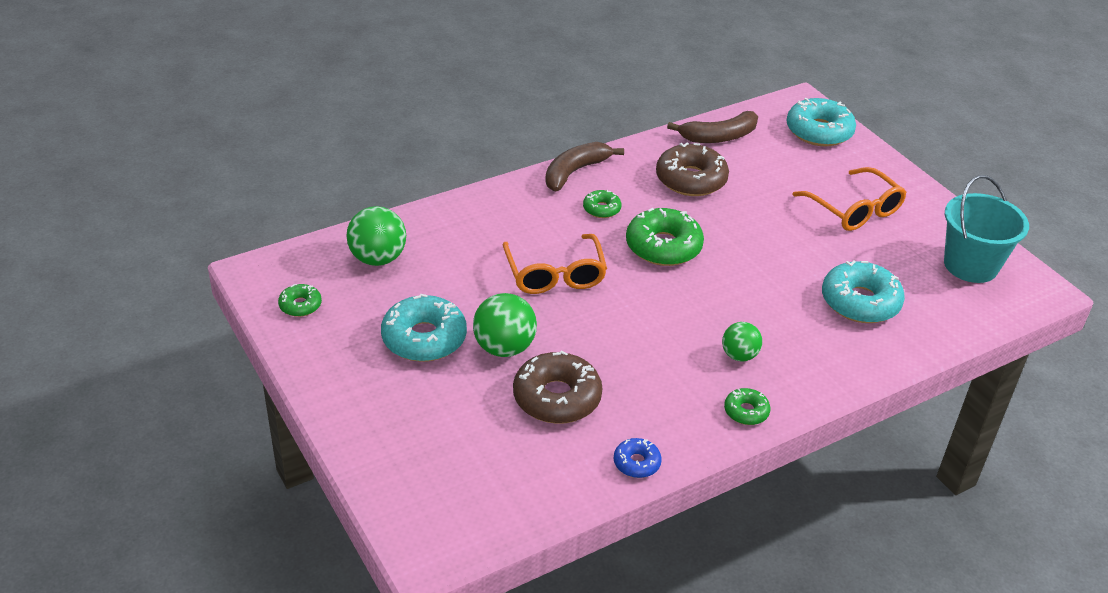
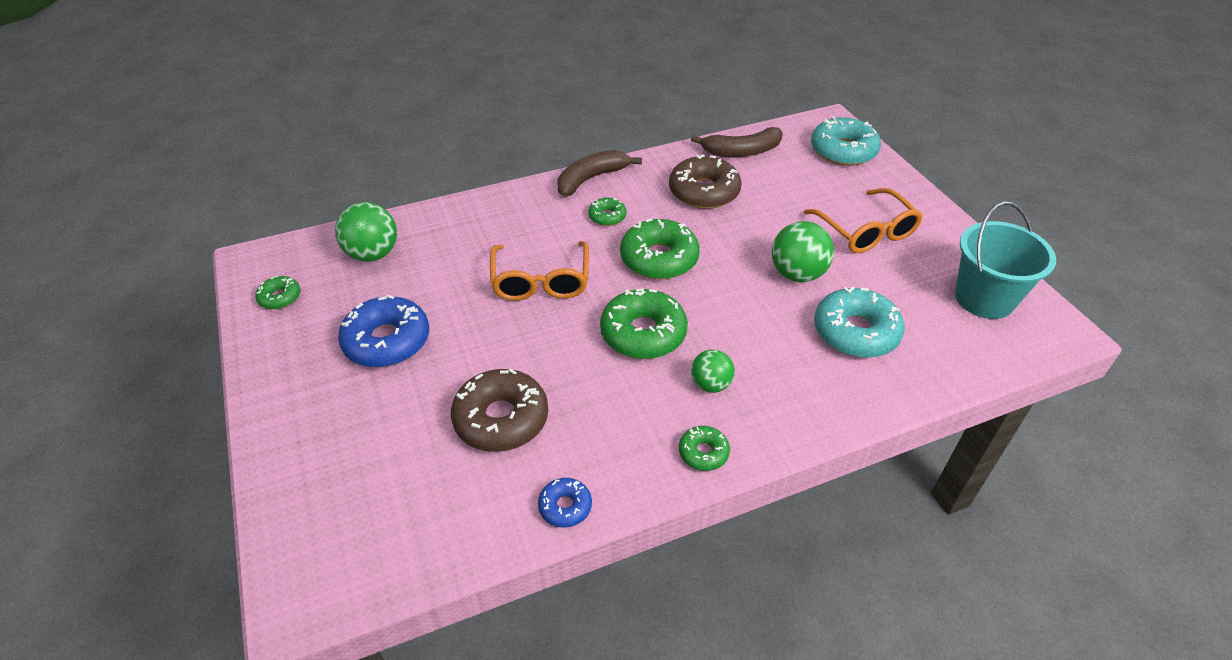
camera: 10 degrees right, 5 degrees up
turquoise donut [381,294,467,362] -> blue donut [338,295,429,368]
green ball [473,293,537,357] -> green ball moved to [772,221,834,282]
none -> green donut [600,289,688,359]

